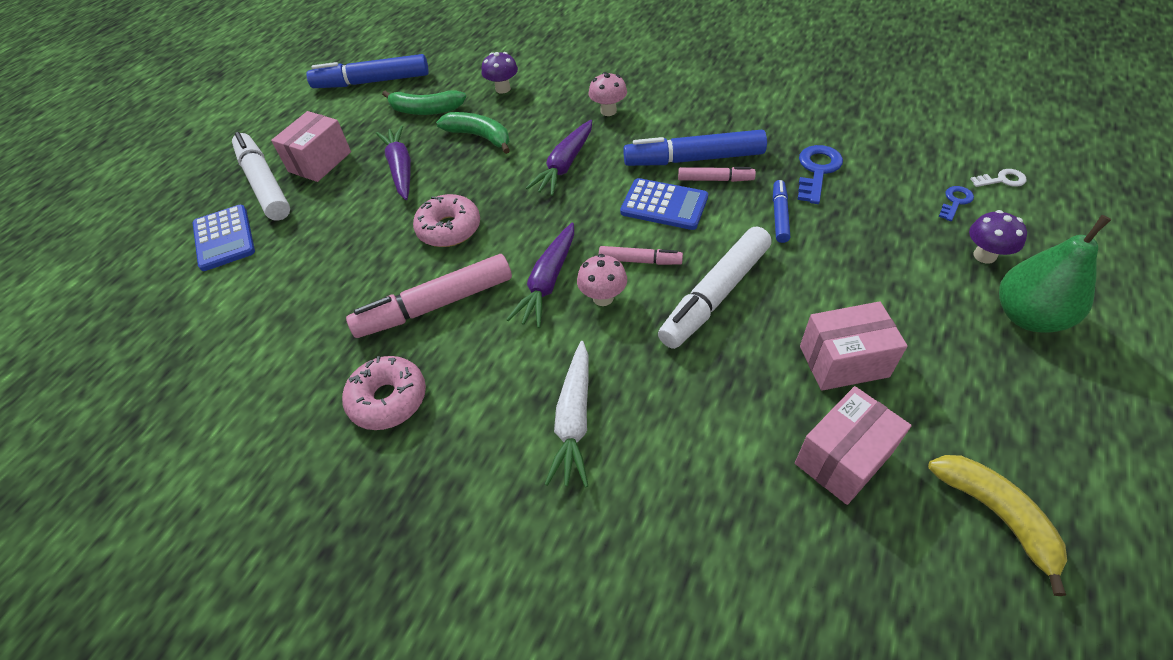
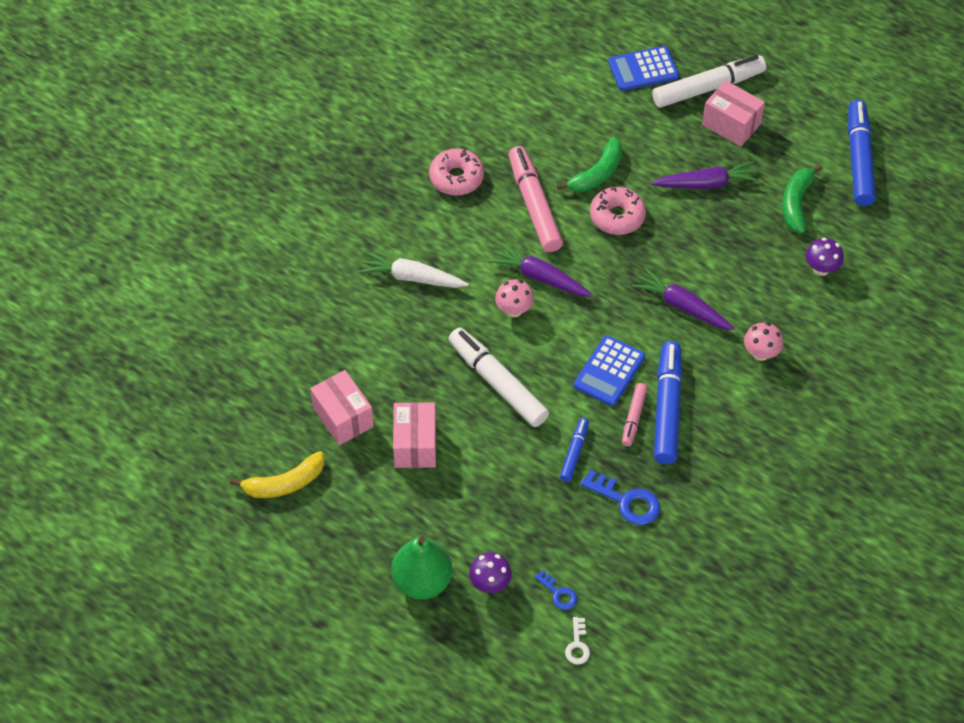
camera: 95 degrees right, 5 degrees up
green banana [436,112,510,154] -> green banana moved to [557,137,622,192]
pink marker [599,246,683,265] -> none
blue marker [773,180,790,243] -> blue marker turned 90 degrees counterclockwise [560,418,589,482]

